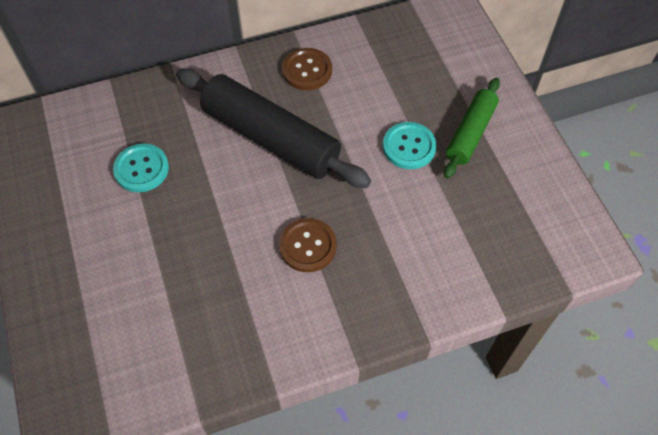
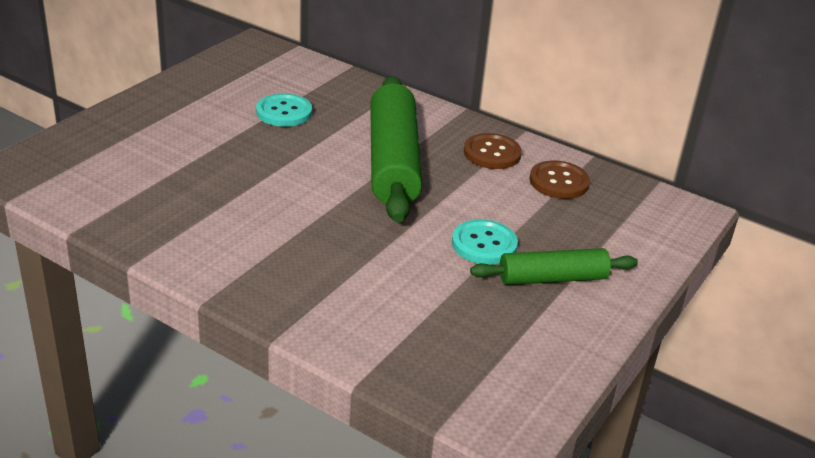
camera: 50 degrees right, 25 degrees down
black rolling pin [176,68,371,188] -> green rolling pin [370,76,422,222]
brown button [279,218,337,272] -> brown button moved to [530,161,590,199]

